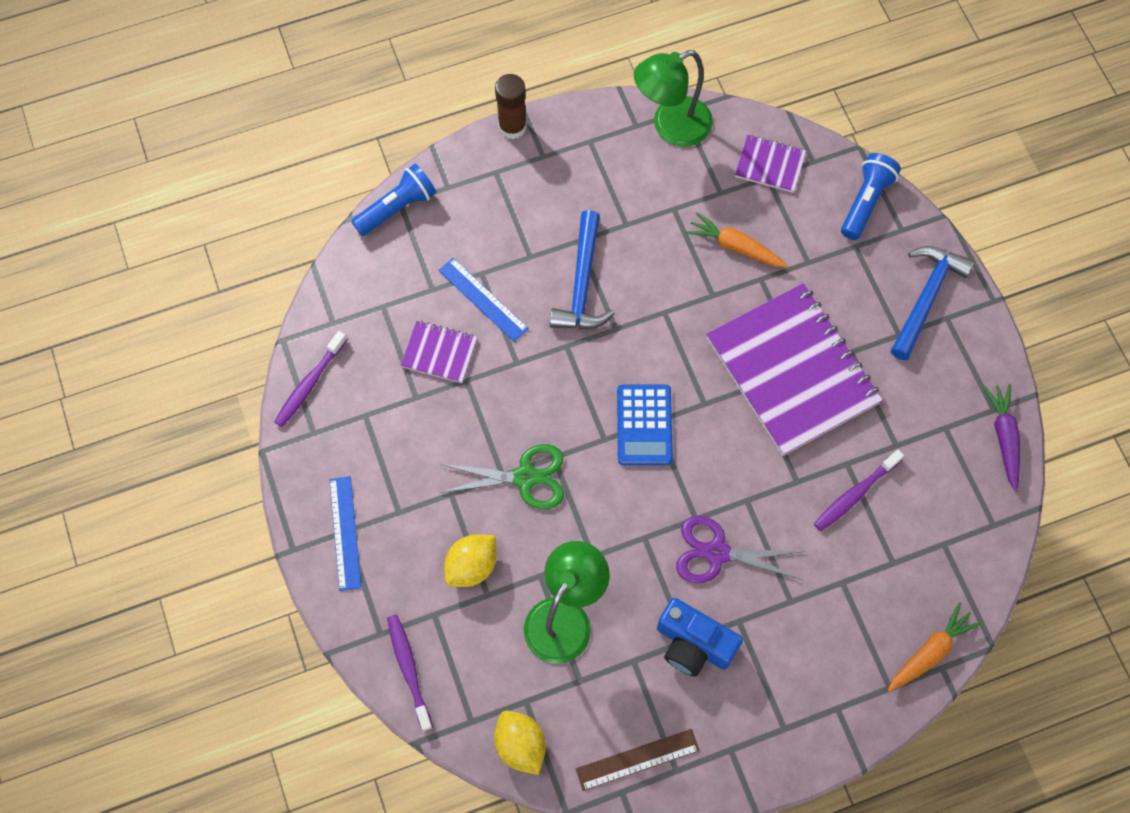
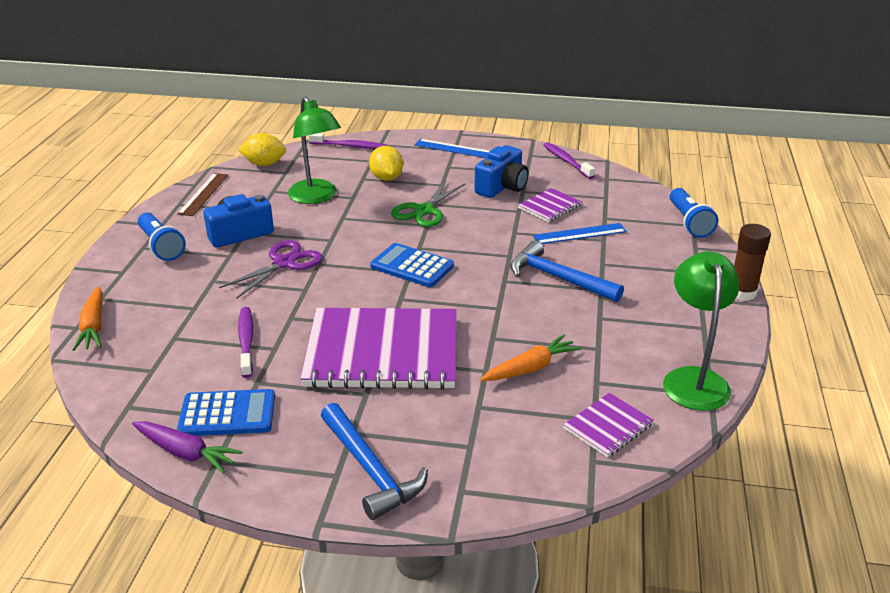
camera: 120 degrees right, 35 degrees down
blue flashlight [841,153,901,240] -> blue flashlight moved to [138,213,186,261]
none -> blue calculator [177,389,275,436]
none -> blue camera [474,145,529,198]

